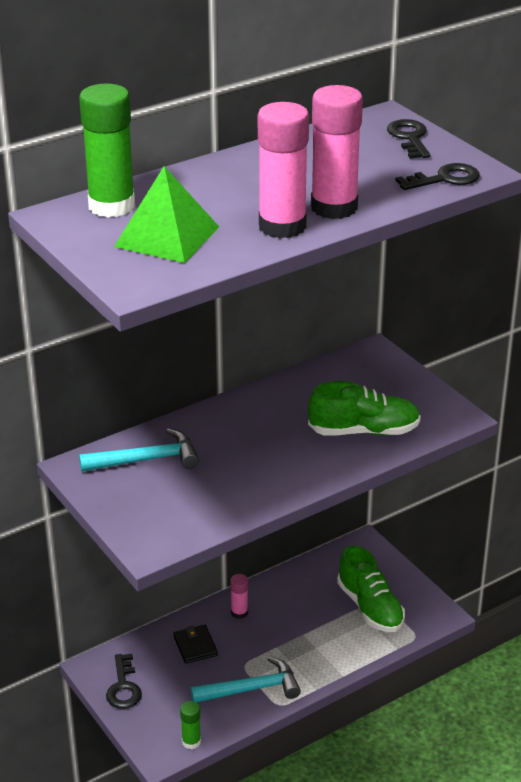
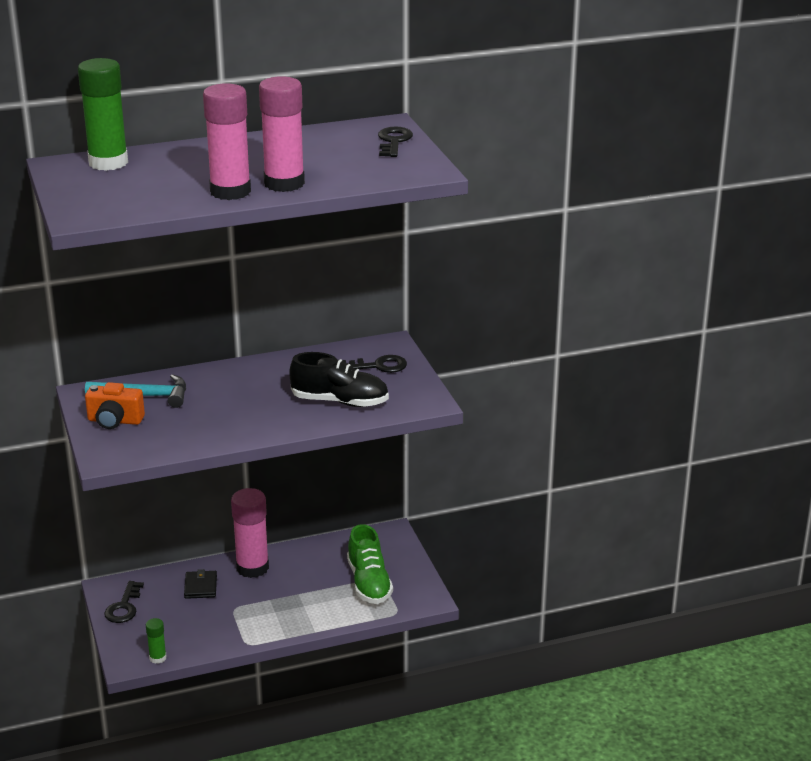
camera: 15 degrees right, 5 degrees down
green pyramid [114,166,219,263] -> none
turquoise hammer [191,657,301,702] -> none
pink glue stick [230,574,248,619] -> pink glue stick [231,488,269,578], size x2.09
green shoe [308,381,421,436] -> black shoe [290,352,389,407]
black key [395,163,480,190] -> black key moved to [342,355,407,373]
none -> orange camera [85,382,145,429]

